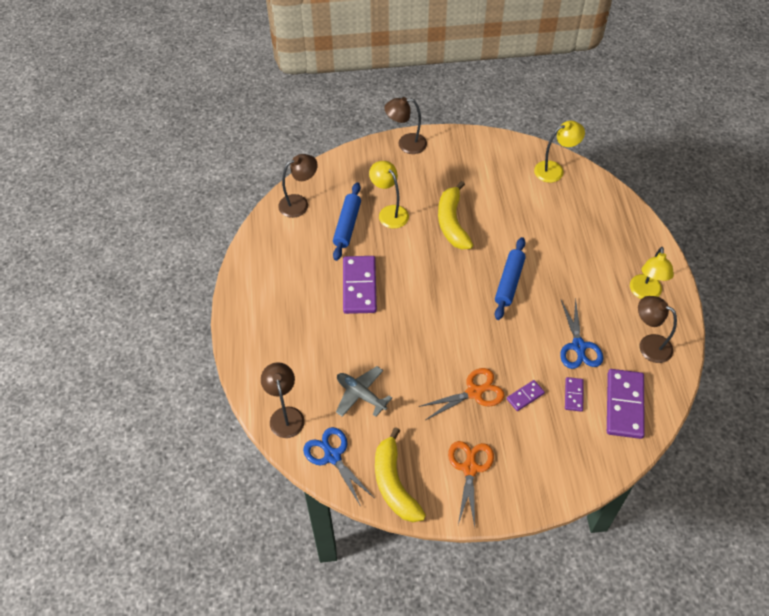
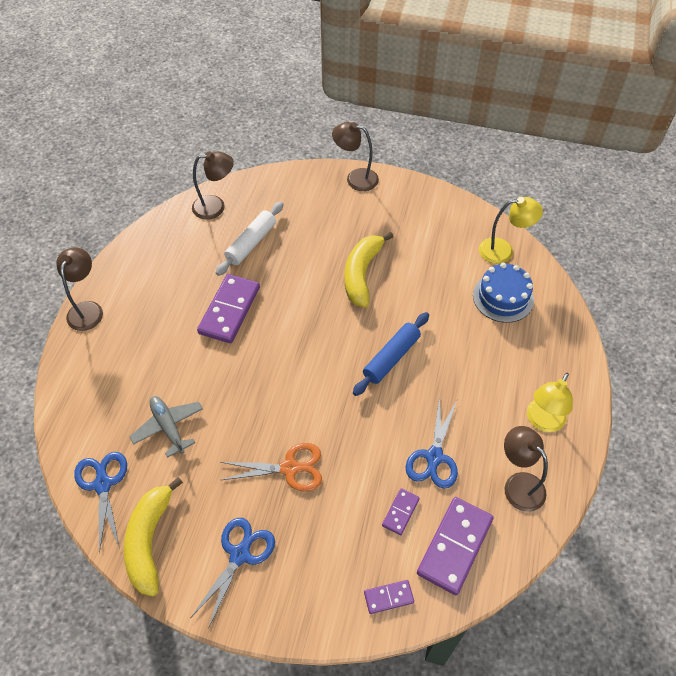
camera: 20 degrees right, 0 degrees up
brown lamp [261,362,305,438] -> brown lamp moved to [56,247,103,331]
blue rolling pin [333,182,361,261] -> white rolling pin [216,202,284,276]
yellow lamp [369,161,409,229] -> none
orange scissors [448,441,494,527] -> blue scissors [191,518,275,628]
purple domino [507,380,545,411] -> purple domino moved to [364,580,414,614]
none -> blue cake [473,263,534,323]

